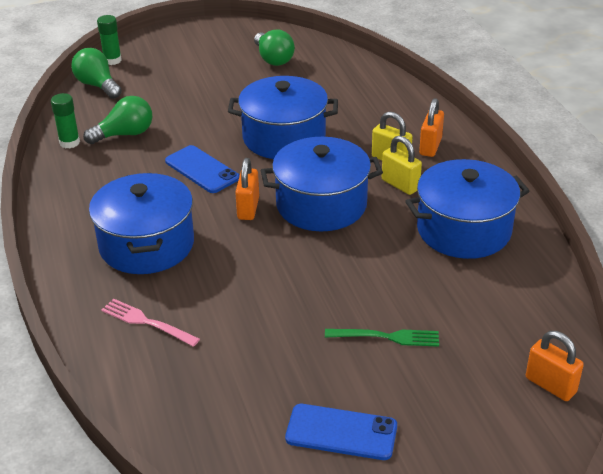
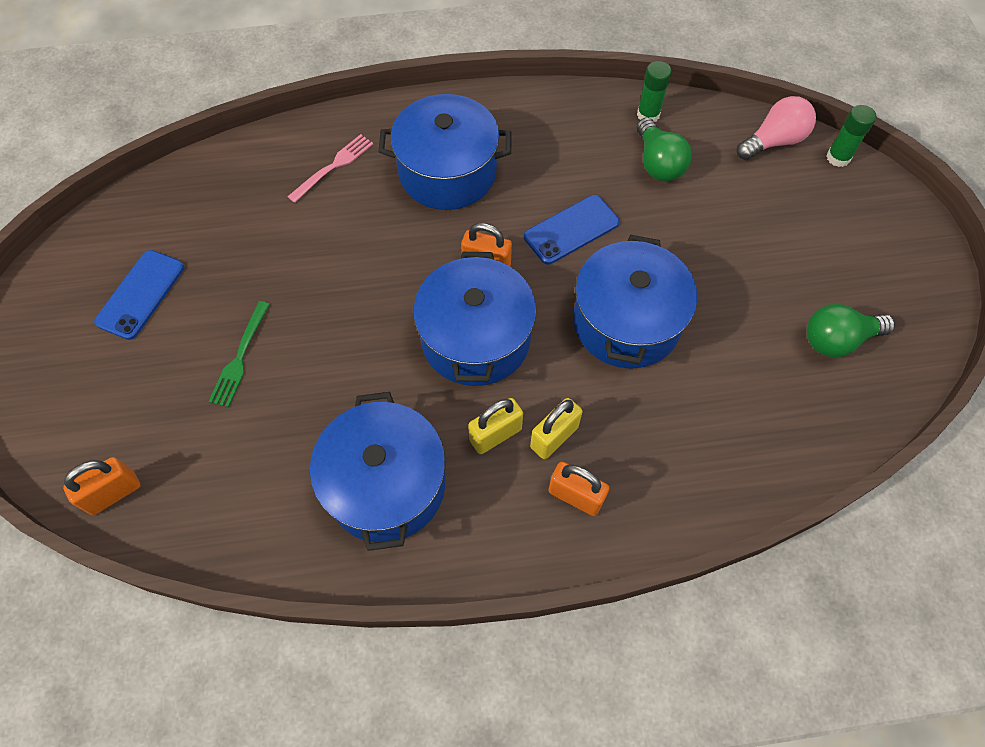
camera: 100 degrees right, 25 degrees up
green light bulb [71,48,122,99] -> pink light bulb [736,96,816,160]

